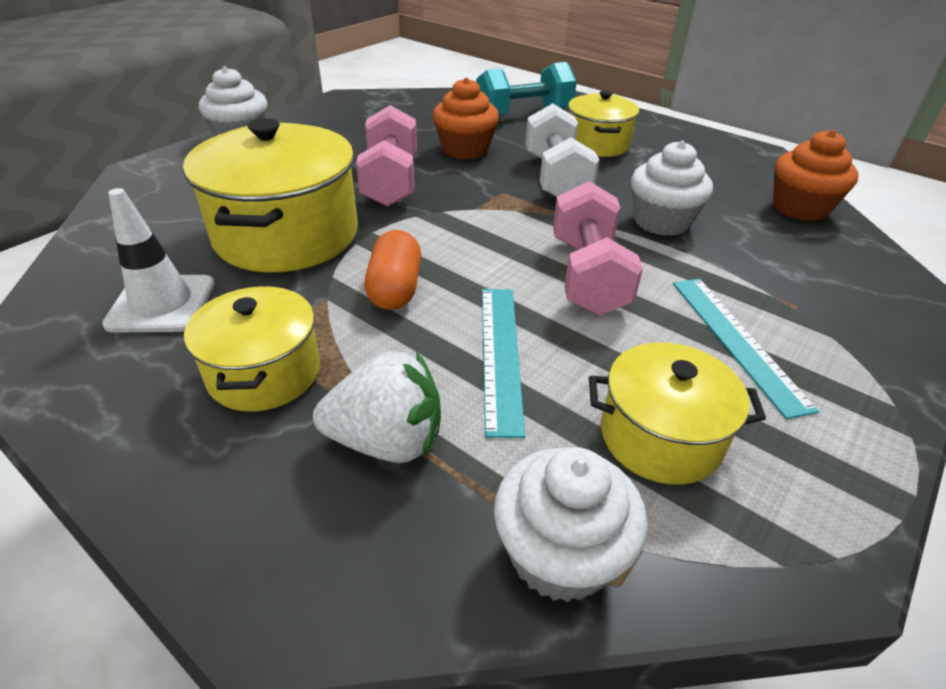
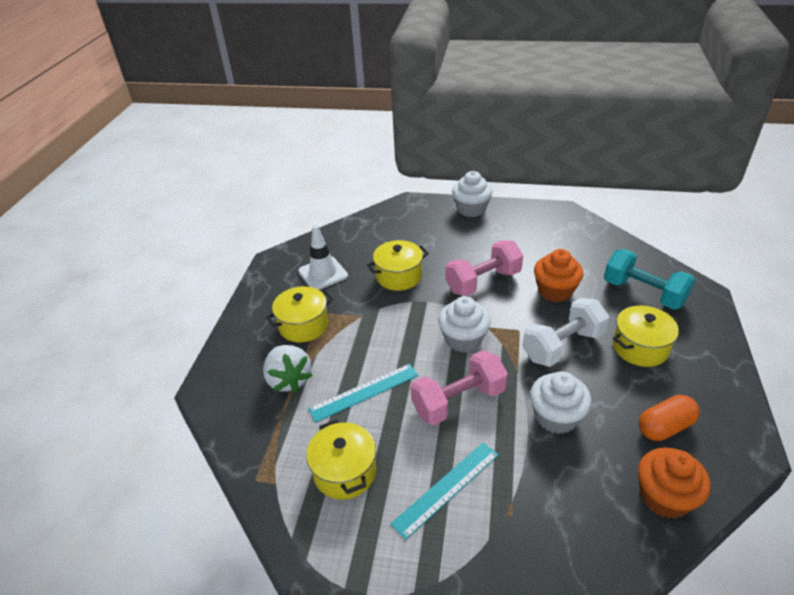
camera: 65 degrees right, 0 degrees up
yellow pot [183,118,358,272] -> yellow pot [367,240,429,291], size x0.59
orange capsule [365,230,421,310] -> orange capsule moved to [639,395,700,441]
white cupcake [494,447,647,603] -> white cupcake moved to [438,296,491,353]

